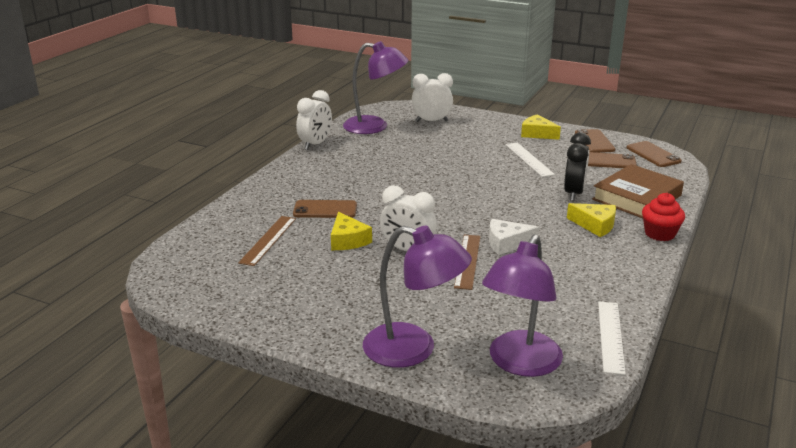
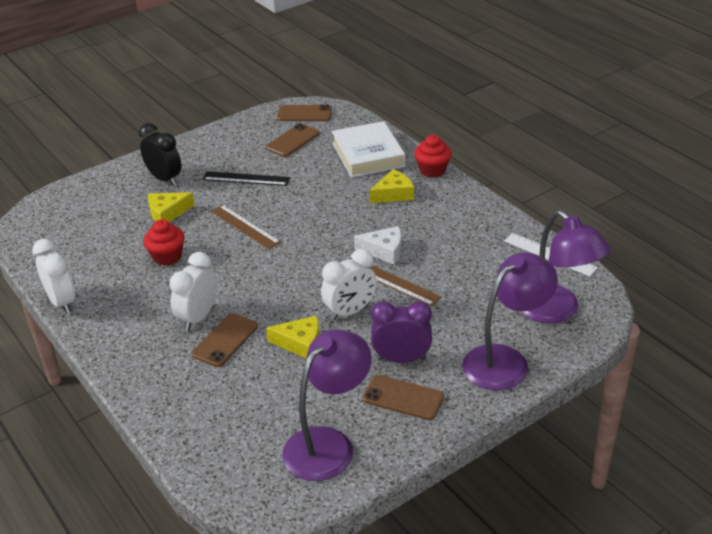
camera: 60 degrees left, 10 degrees up
brown ruler [238,216,296,266] -> brown ruler moved to [211,205,281,249]
purple lamp [343,41,408,134] -> purple lamp moved to [282,329,372,481]
white clock [412,73,453,122] -> white clock moved to [169,252,217,331]
white cheese [489,219,539,255] -> white cheese turned 105 degrees counterclockwise [354,226,402,265]
white ruler [506,143,555,177] -> black ruler [203,171,290,186]
yellow cheese [521,114,561,140] -> yellow cheese moved to [148,192,195,222]
black clock [564,132,591,201] -> black clock moved to [139,123,182,186]
brown phone [575,129,615,153] -> brown phone moved to [363,375,444,420]
brown book [592,164,684,218] -> white book [332,121,406,178]
none -> red cupcake [143,219,184,266]
none -> purple clock [371,301,432,363]

